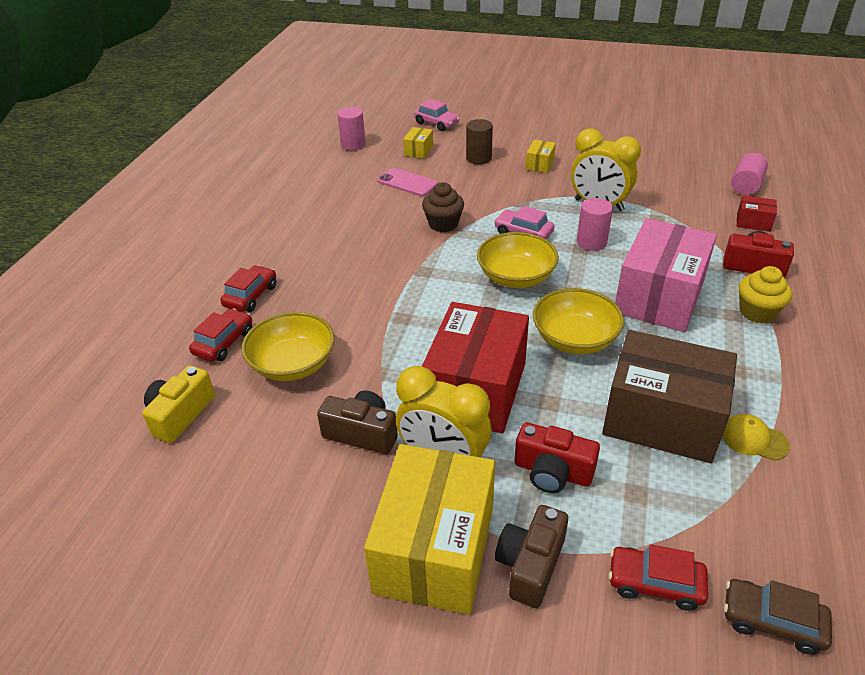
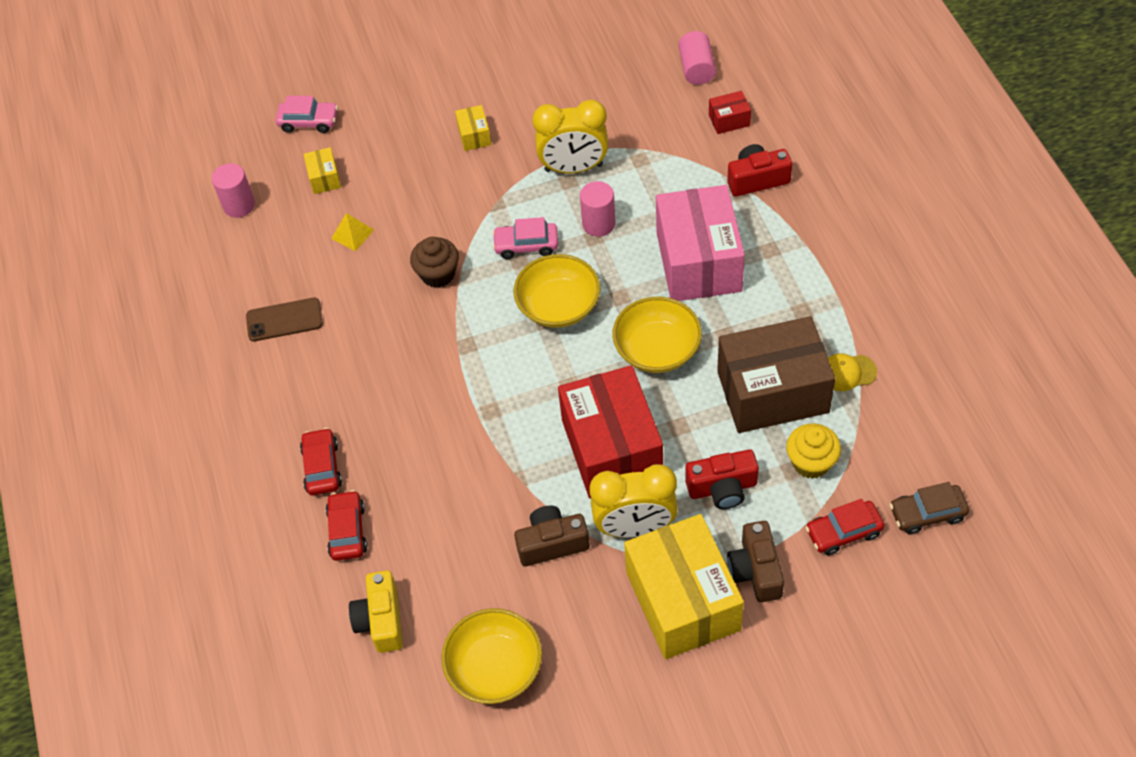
camera: 30 degrees left, 15 degrees up
yellow bowl [242,312,335,381] -> yellow bowl moved to [441,608,542,704]
pink phone [377,168,438,196] -> yellow pyramid [331,213,374,251]
brown cylinder [466,119,493,164] -> none
yellow cupcake [739,266,792,324] -> yellow cupcake moved to [786,423,841,479]
none -> brown phone [246,298,323,341]

